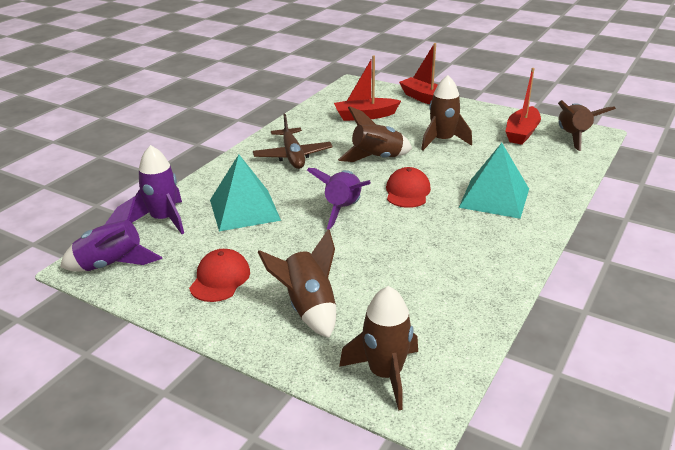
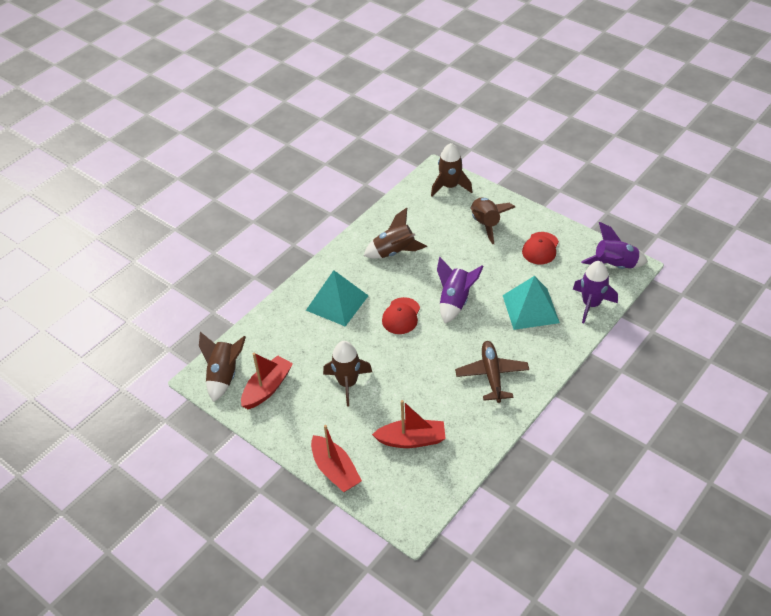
camera: 170 degrees left, 15 degrees up
brown rocket [338,106,412,162] -> brown rocket moved to [364,208,427,259]

